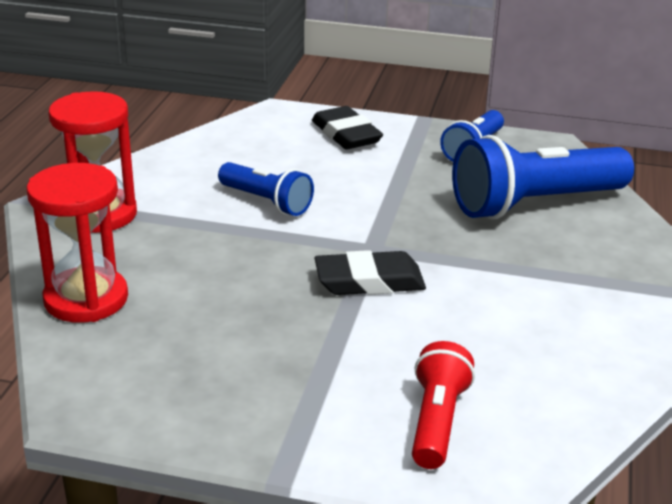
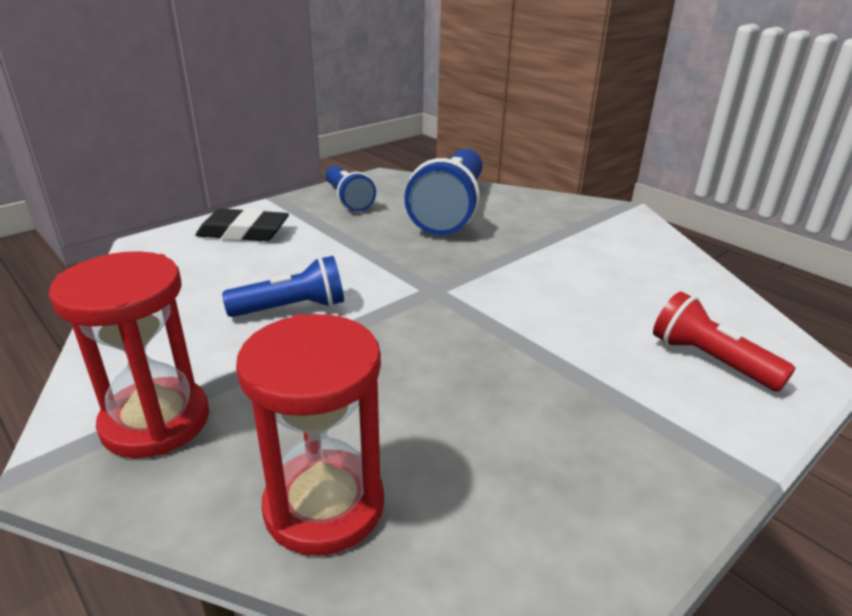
camera: 55 degrees left, 0 degrees up
black eraser [315,250,426,295] -> none

